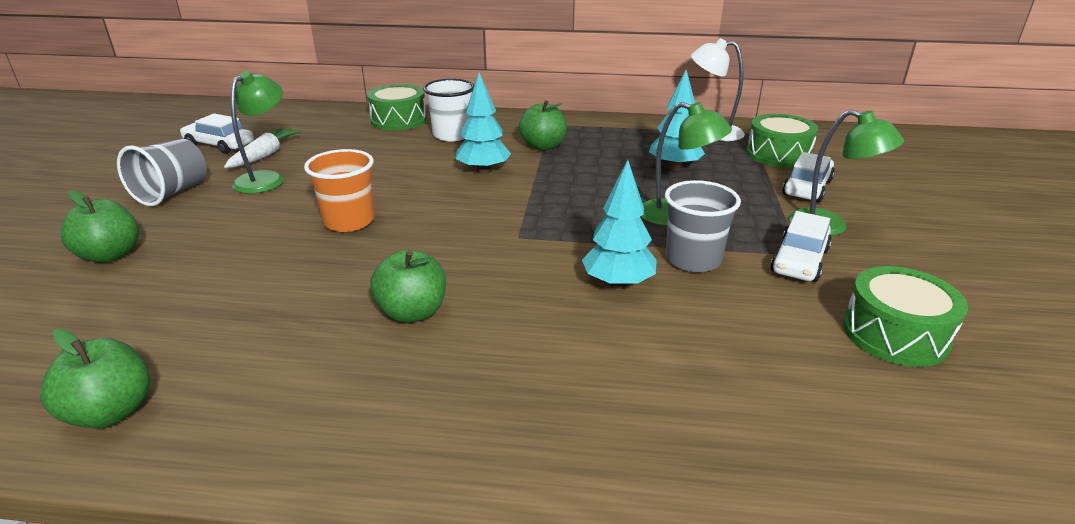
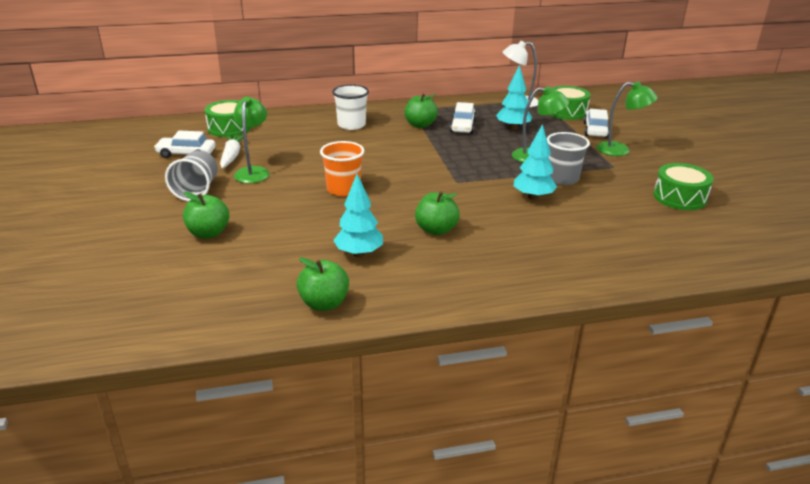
camera: 20 degrees left, 0 degrees up
green drum [367,84,427,130] -> green drum moved to [205,100,251,137]
turquoise tree [456,73,511,174] -> turquoise tree moved to [333,174,383,257]
white car [770,211,832,282] -> white car moved to [450,102,476,134]

